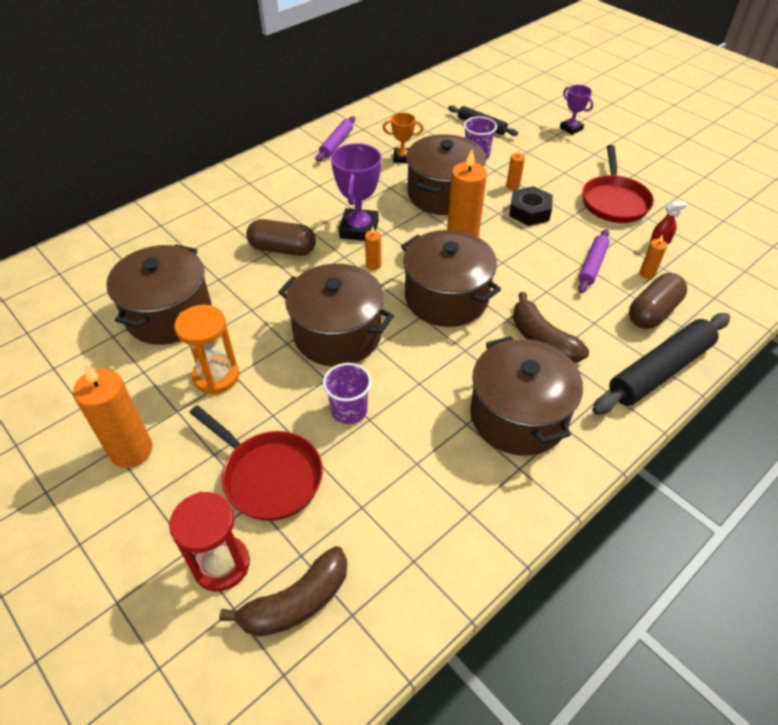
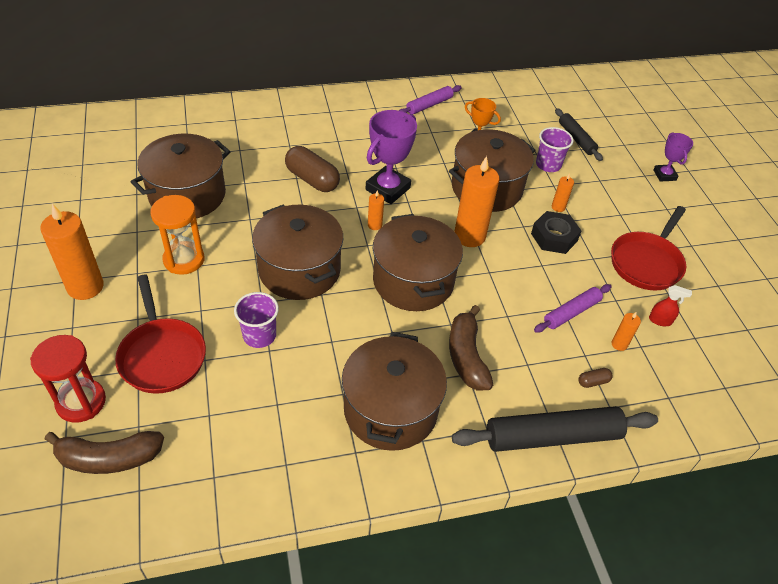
camera: 25 degrees right, 0 degrees up
brown capsule [629,273,687,329] -> brown capsule [578,368,613,388], size x0.45

